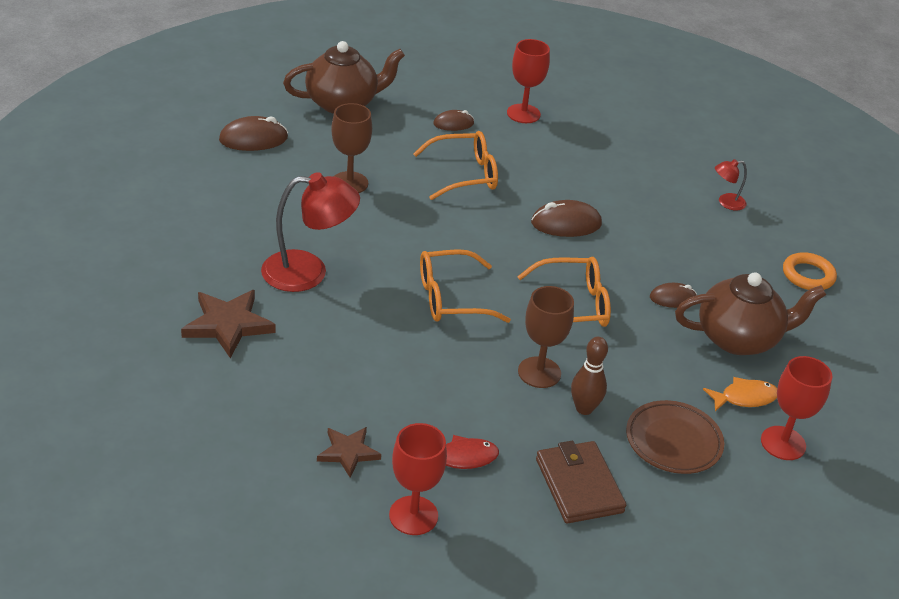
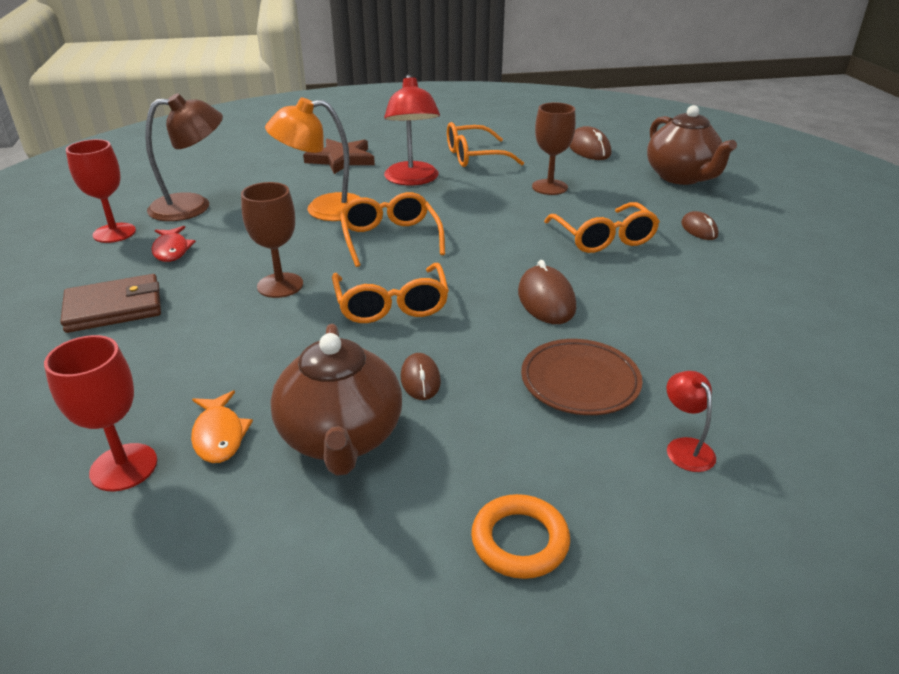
camera: 90 degrees right, 5 degrees down
brown star [317,427,381,478] -> brown lamp [145,93,223,221]
red goblet [507,39,550,123] -> none
brown bowling pin [571,337,608,415] -> none
brown plate [626,400,724,474] -> brown plate moved to [521,339,643,415]
none -> orange lamp [265,98,361,221]
none -> orange glasses [447,122,524,167]

